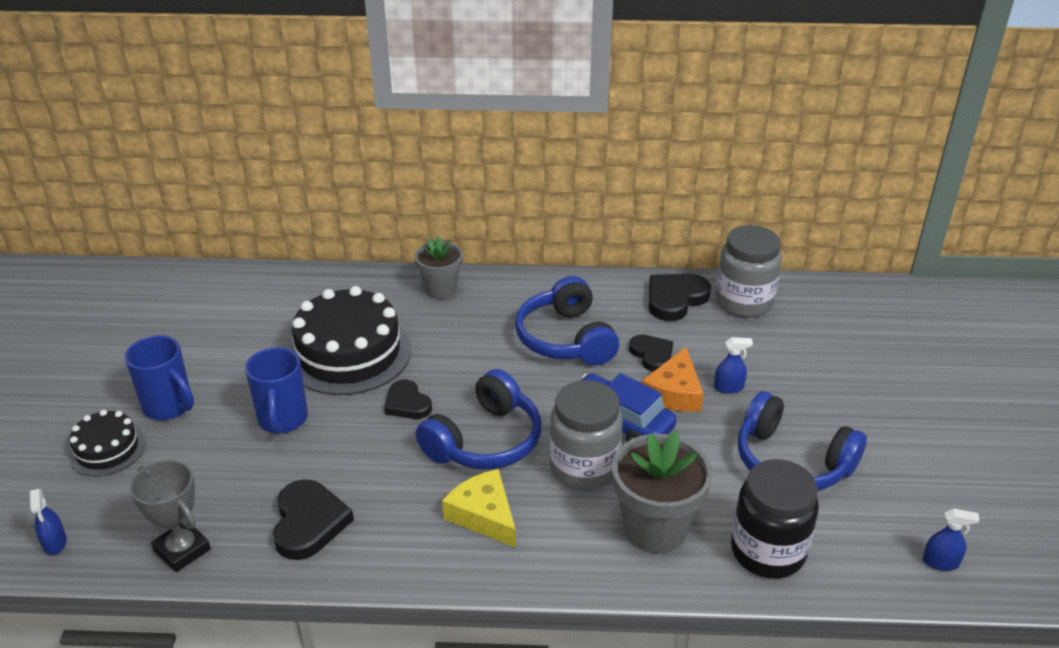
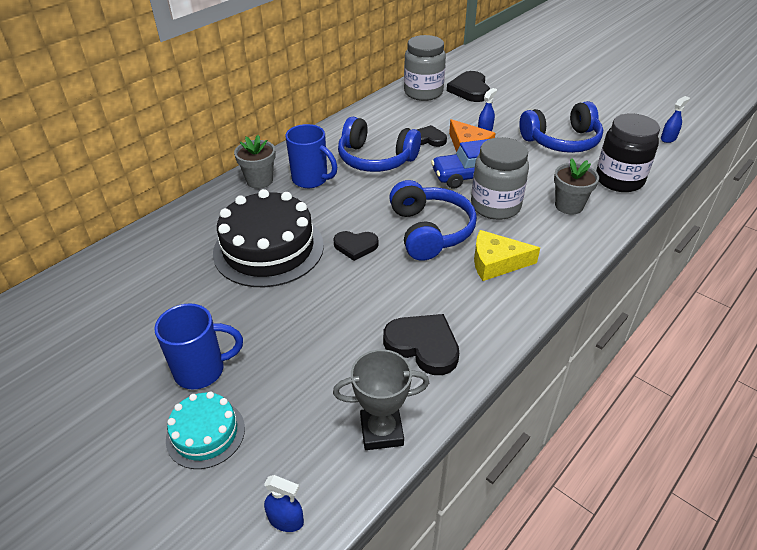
camera: 50 degrees left, 5 degrees up
black cake [68,410,146,477] -> turquoise cake [166,392,245,469]
blue mug [245,347,308,434] -> blue mug moved to [285,124,337,188]
grey flower pot [612,431,713,553] -> grey flower pot [554,158,599,215], size x0.64
black heart [649,274,711,321] -> black heart moved to [447,71,490,102]

